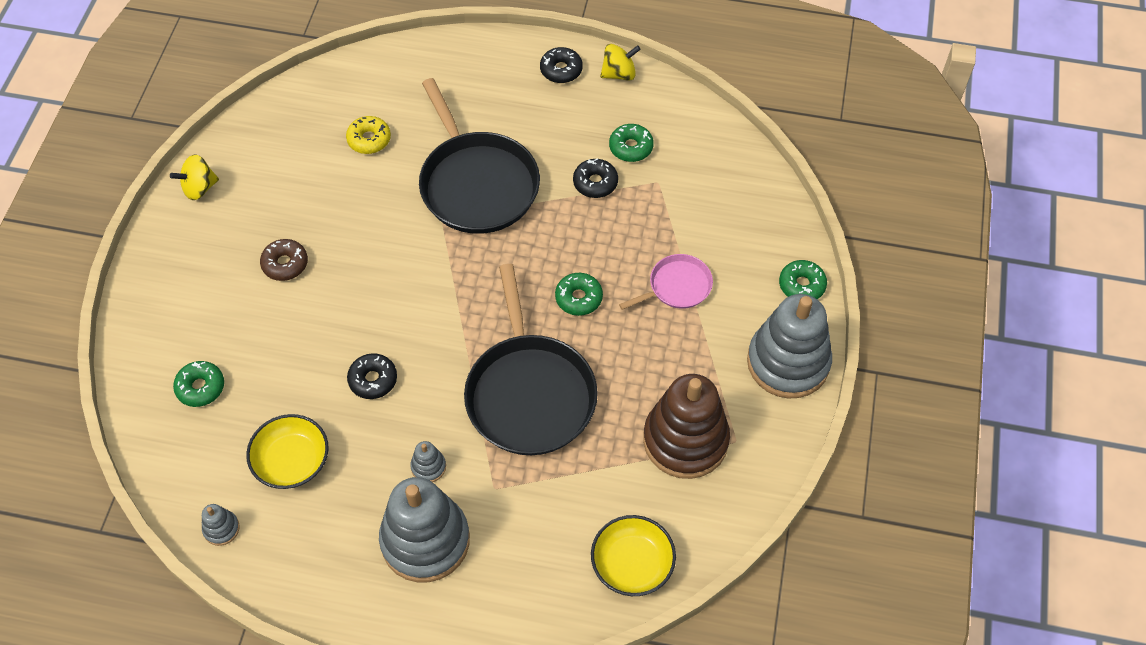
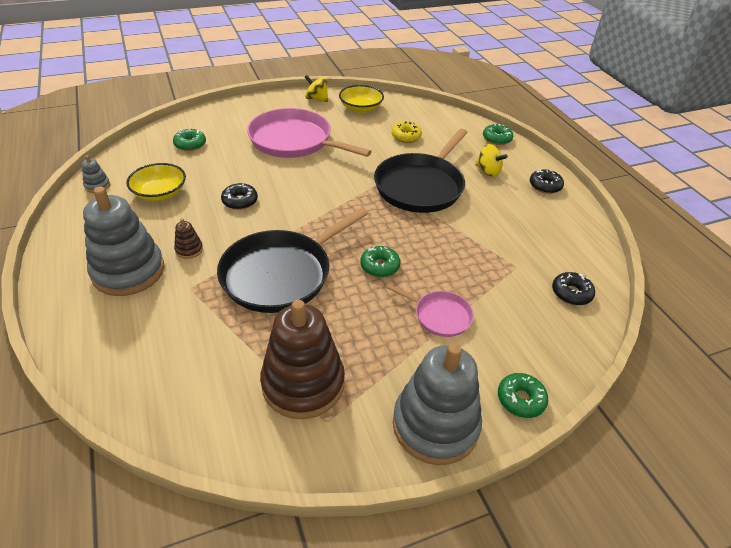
camera: 55 degrees right, 15 degrees down
brown donut [260,239,308,281] -> pink pan [247,108,372,158]
grey stacking toy [410,441,446,482] -> brown stacking toy [174,218,203,259]
black donut [573,158,618,198] -> black donut moved to [552,272,595,305]
yellow bowl [591,515,676,596] -> yellow bowl moved to [339,85,384,113]
yellow spinning top [600,44,641,81] -> yellow spinning top moved to [476,144,508,177]
green donut [609,124,654,162] -> green donut moved to [483,124,513,145]

